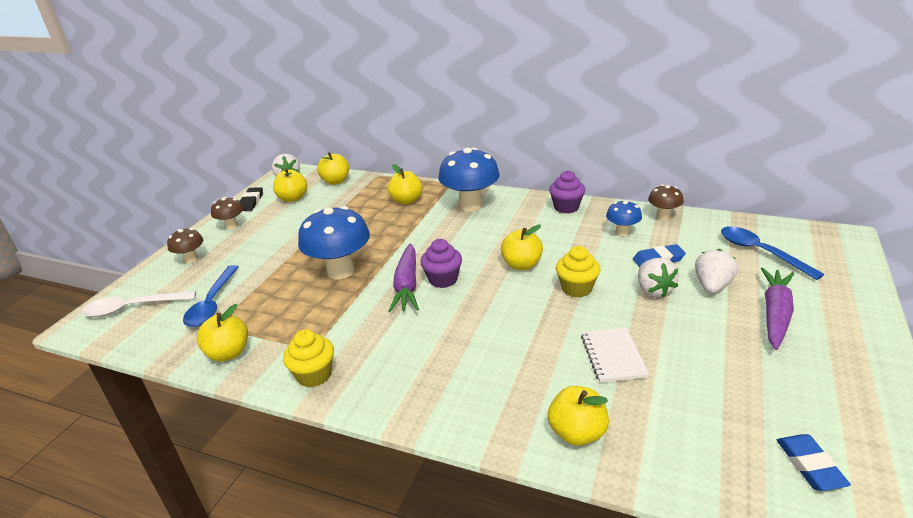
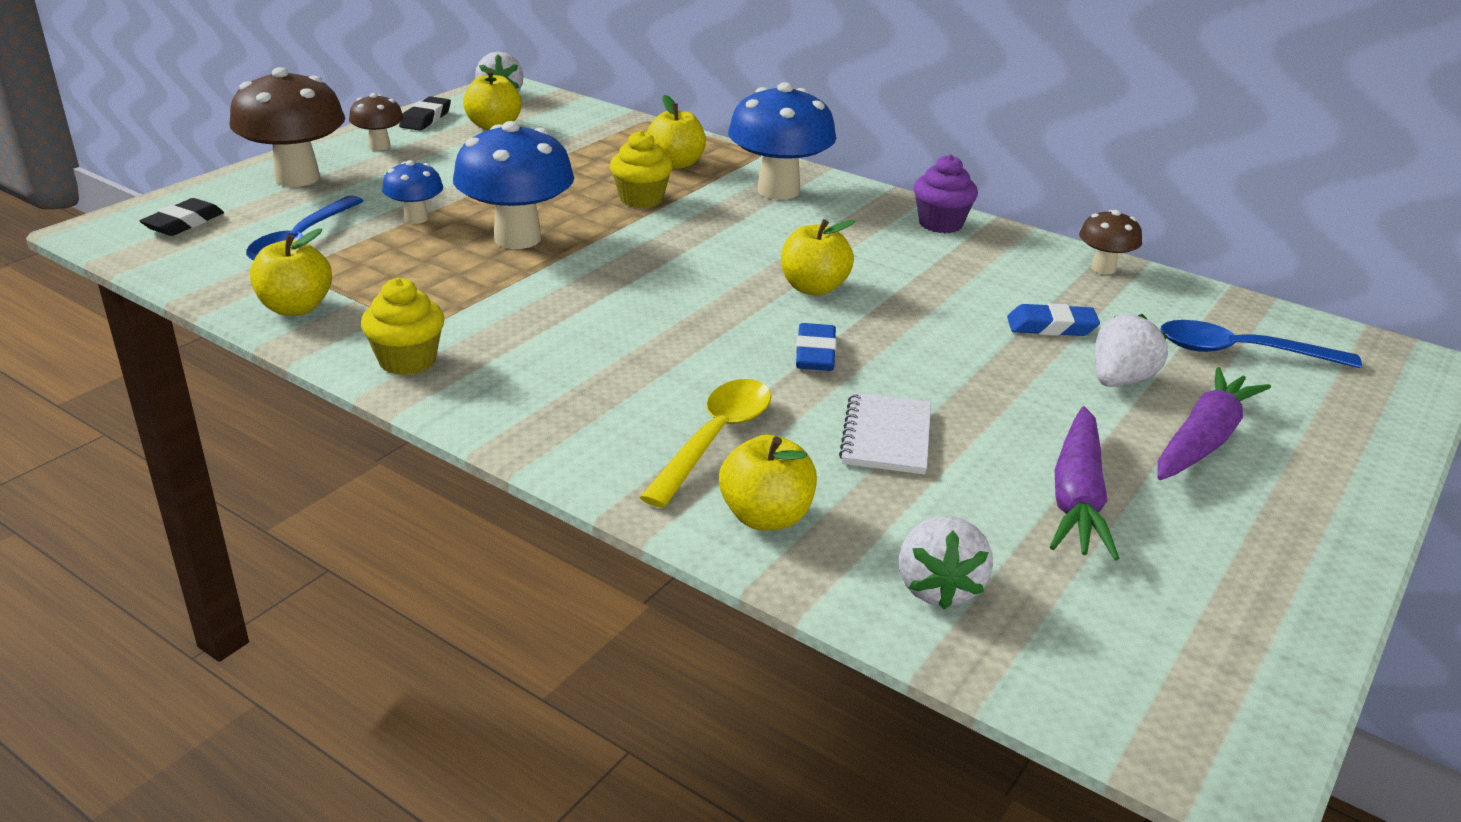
camera: 10 degrees right, 0 degrees up
white spoon [81,291,196,317] -> black eraser [140,198,224,236]
brown mushroom [167,228,203,263] -> brown mushroom [230,67,345,187], size x1.93
yellow apple [317,152,349,185] -> none
purple carrot [388,243,419,312] -> purple carrot moved to [1050,406,1120,561]
purple cupcake [420,239,462,288] -> none
yellow cupcake [556,246,600,297] -> yellow cupcake moved to [610,130,673,208]
blue mushroom [606,200,642,236] -> blue mushroom moved to [382,160,443,224]
white strawberry [638,258,679,298] -> white strawberry moved to [899,516,993,609]
blue spoon [721,226,824,280] -> blue spoon turned 60 degrees counterclockwise [1160,320,1362,368]
blue eraser [777,434,851,491] -> blue eraser moved to [796,323,837,371]
none -> yellow spoon [639,379,771,508]

